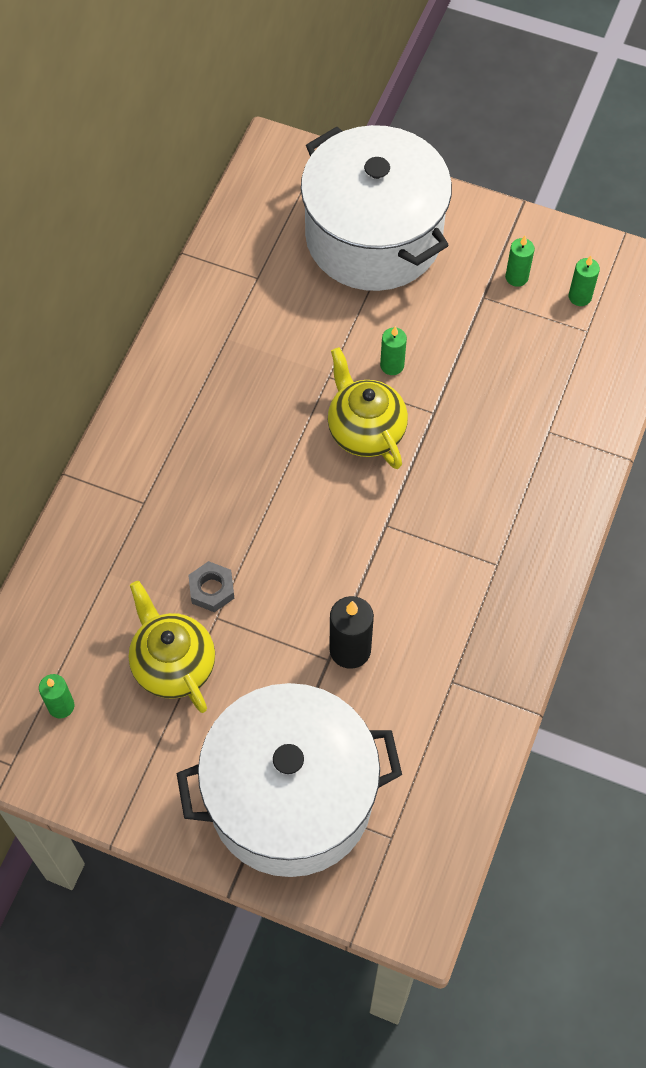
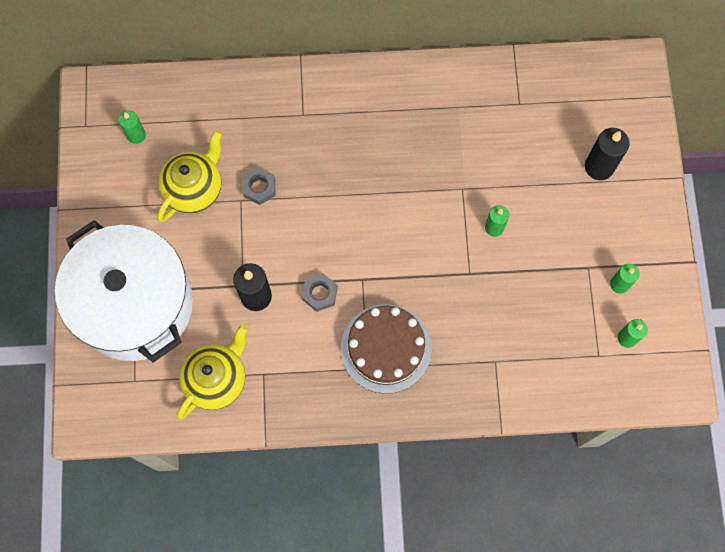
camera: 65 degrees right, 10 degrees up
white pot [301,125,452,291] -> black candle [585,128,630,180]
yellow teapot [328,347,408,469] -> yellow teapot moved to [177,324,248,420]
none -> grey nut [302,273,338,312]
none -> brown cake [341,304,431,394]

